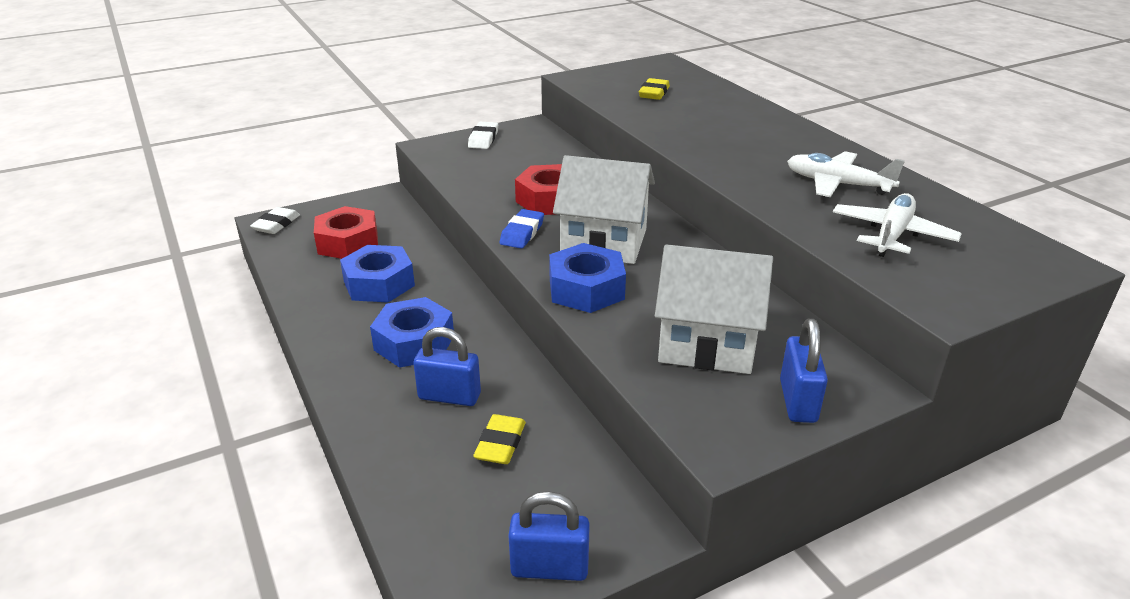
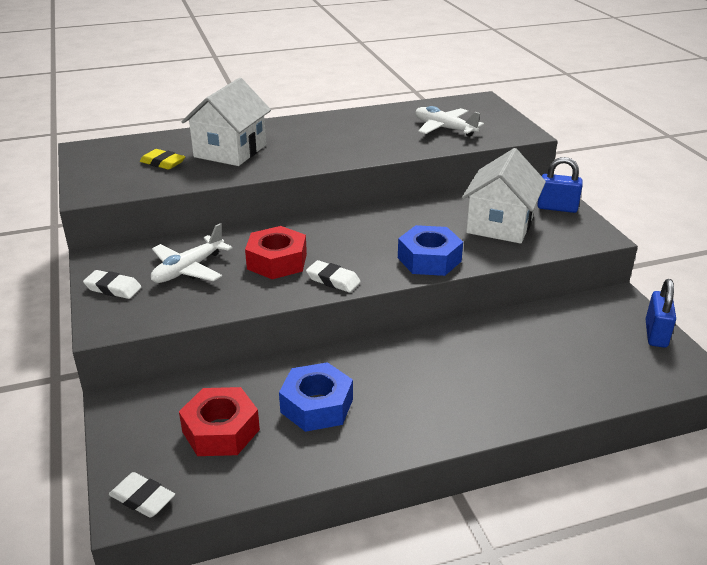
camera: 80 degrees left, 0 degrees up
blue nut [370,297,454,368] -> none
blue padlock [413,327,481,406] -> none
yellow eraser [473,414,526,464] -> none
blue eraser [500,209,544,249] -> white eraser [306,260,361,292]
white house [553,155,655,264] -> white house moved to [181,78,271,166]
white plane [787,151,905,197] -> white plane moved to [151,223,232,283]

